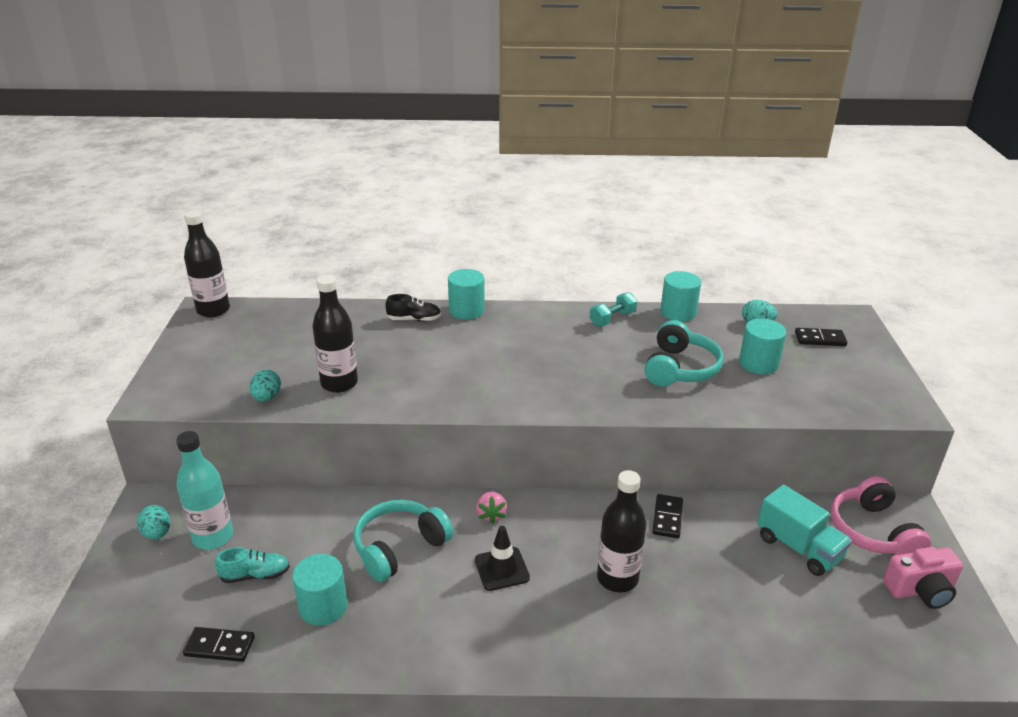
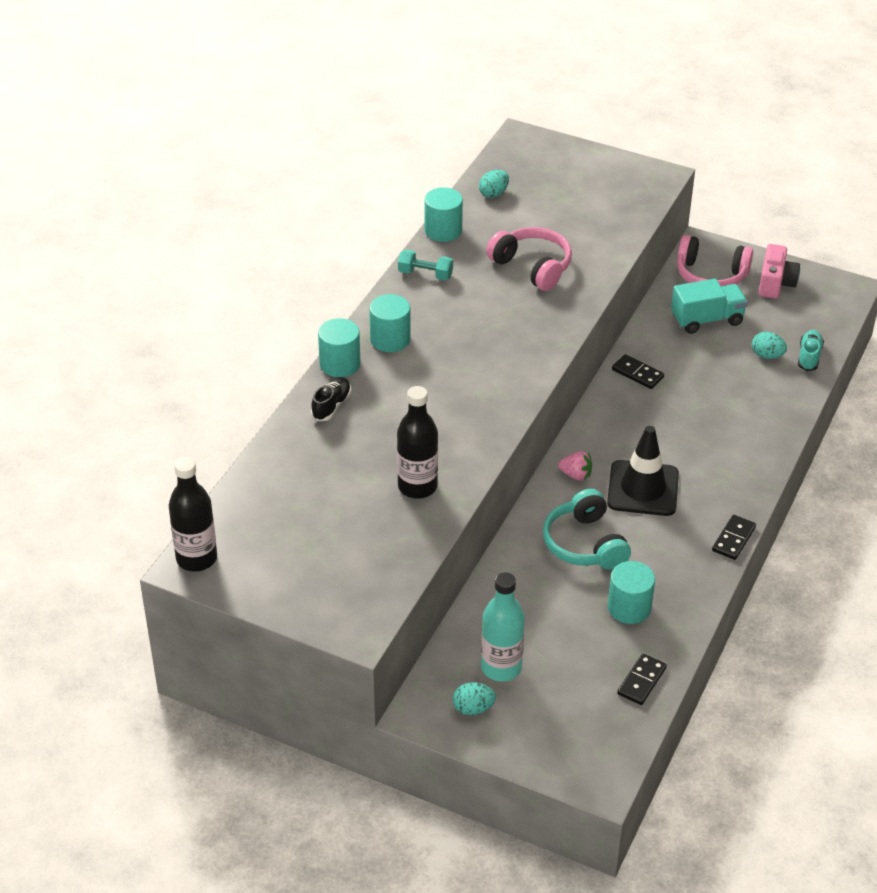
camera: 65 degrees left, 10 degrees up
turquoise shoe [215,547,290,583] -> turquoise shoe moved to [798,330,824,371]
turquoise egg [250,370,281,401] -> turquoise egg moved to [752,332,787,359]
black traffic cone [475,526,530,591] -> black traffic cone [607,426,679,516], size x1.61
turquoise dumbbell [590,292,637,326] -> turquoise dumbbell turned 60 degrees counterclockwise [398,250,453,280]
black bottle [597,470,646,593] -> none
turquoise headphones [645,320,723,387] -> pink headphones [486,227,572,291]
turquoise cylinder [739,318,787,374] -> turquoise cylinder moved to [369,294,411,352]
black domino [795,328,847,346] -> black domino moved to [712,515,756,560]

